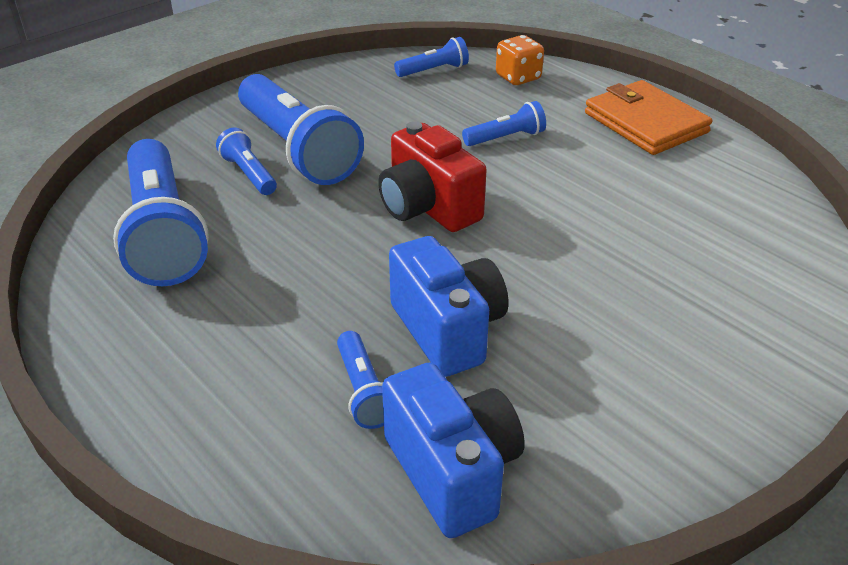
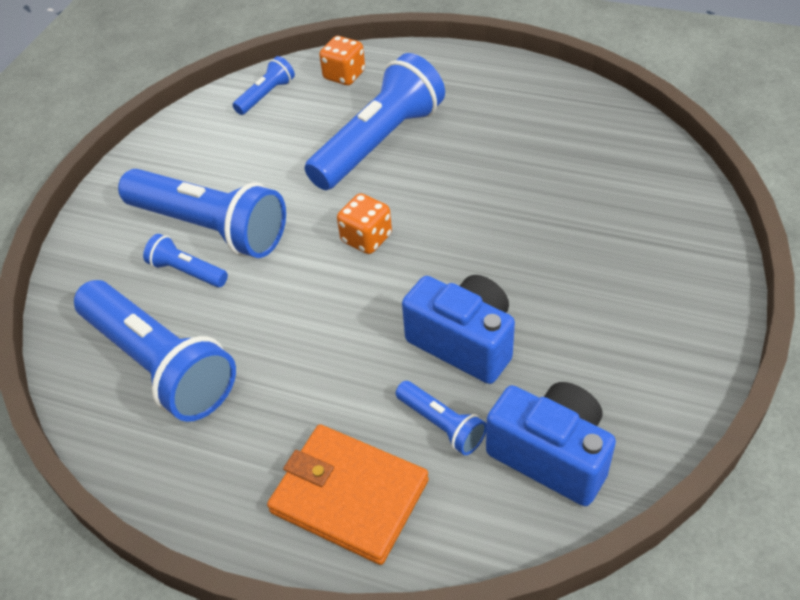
camera: 25 degrees left, 10 degrees up
red camera [378,121,487,232] -> orange dice [337,193,392,254]
blue flashlight [462,101,546,146] -> blue flashlight [305,53,445,190], size x2.14
orange wallet [585,80,713,155] -> orange wallet moved to [267,425,429,565]

